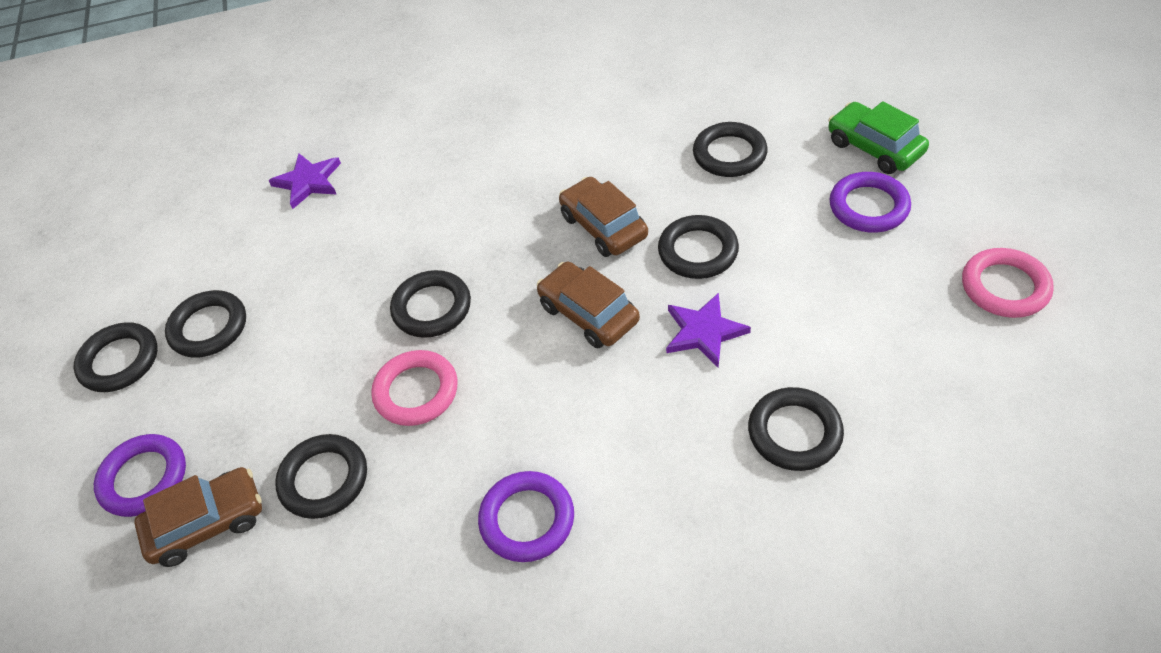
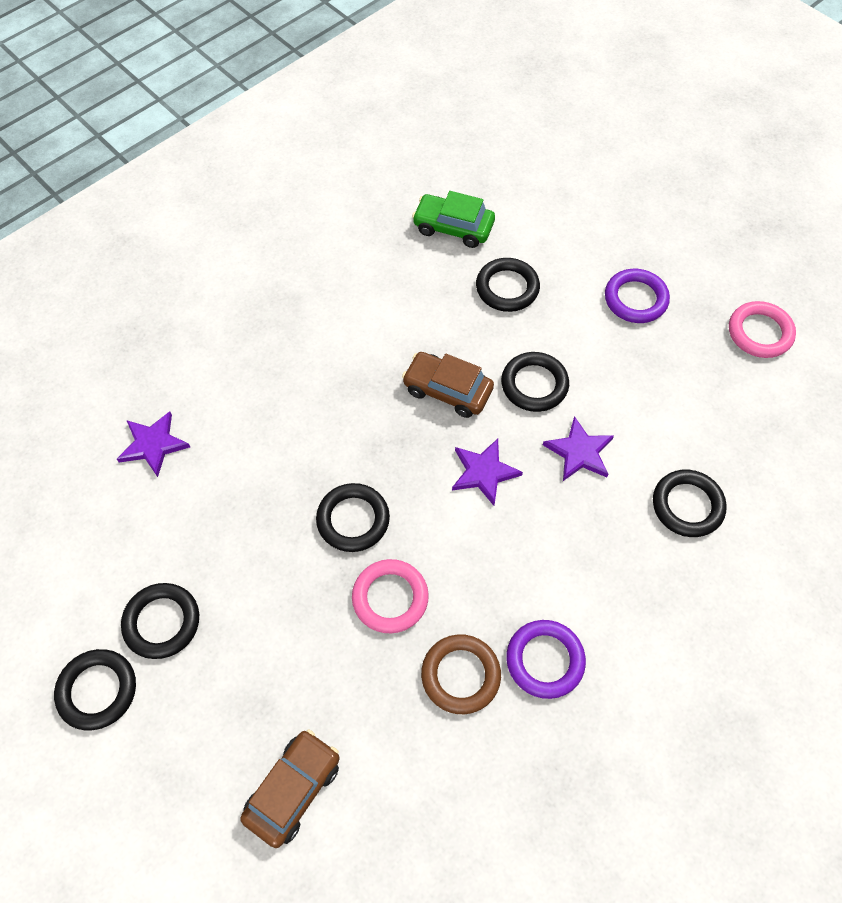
camera: 35 degrees left, 10 degrees up
purple ring [94,434,186,517] -> none
black ring [275,434,367,519] -> none
brown car [537,262,640,348] -> purple star [452,439,523,506]
green car [828,101,929,174] -> green car moved to [412,191,495,248]
none -> brown ring [421,634,501,714]

